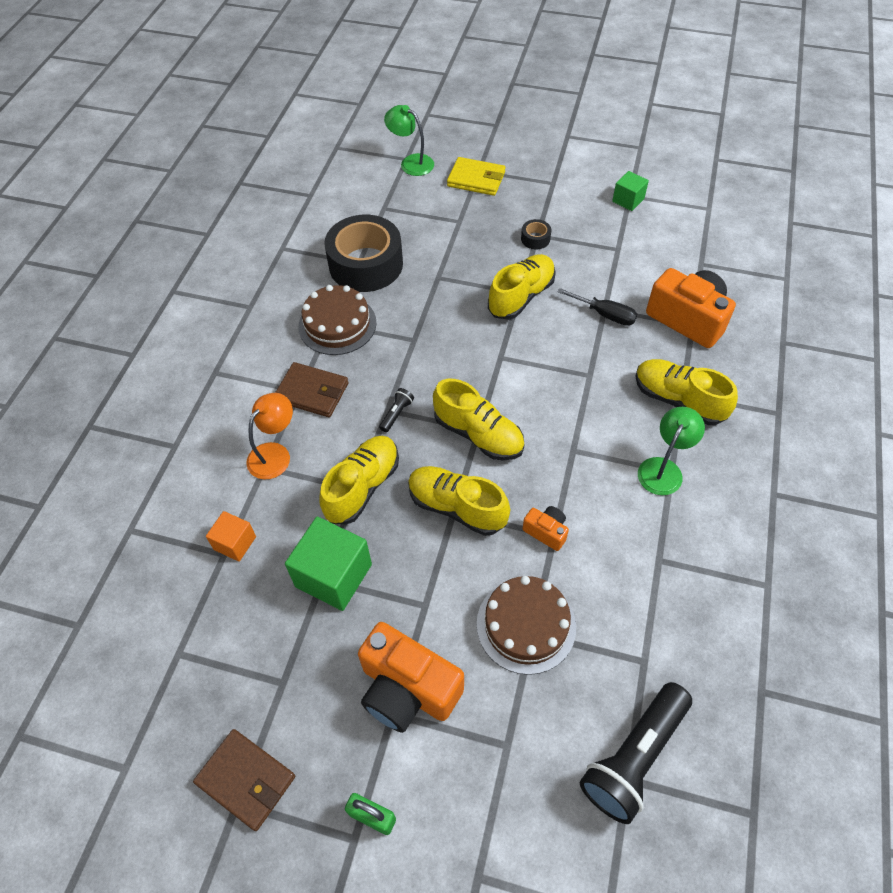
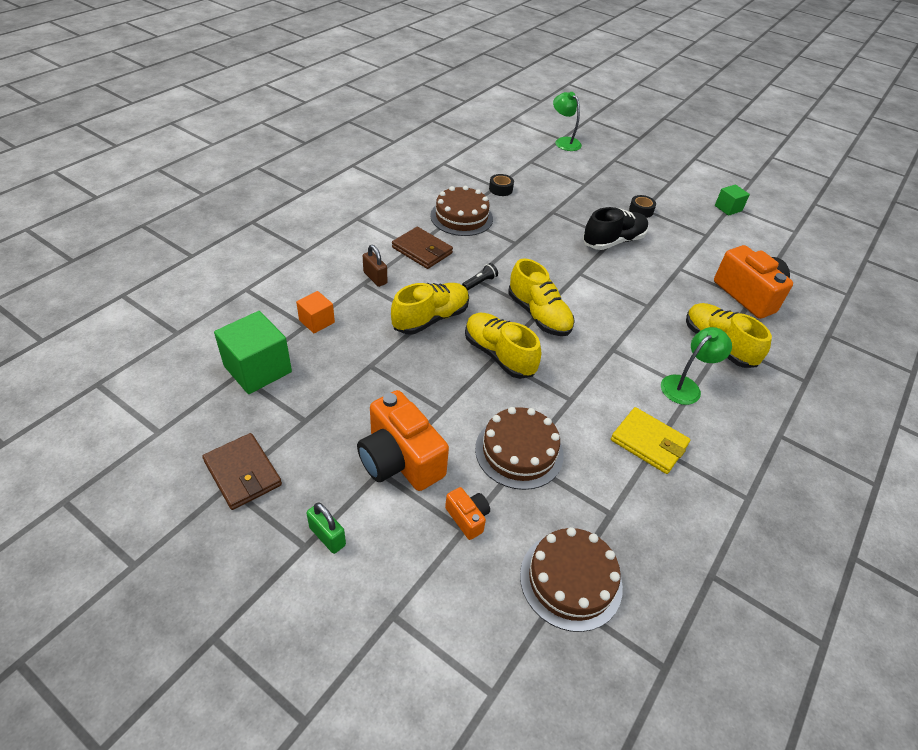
camera: 15 degrees right, 10 degrees down
orange lamp [246,393,293,479] -> brown padlock [363,245,387,287]
green cube [285,517,372,611] -> green cube moved to [214,311,292,394]
black tape [324,215,403,292] -> black tape [489,174,514,196], size x0.40
yellow wallet [447,157,506,196] -> yellow wallet moved to [611,407,690,474]
yellow shoe [488,254,556,320] -> black shoe [583,207,648,250]
orange camera [522,506,569,551] -> orange camera moved to [445,487,490,540]
black screwdriver [557,288,637,326] -> none
black flashlight [580,682,692,824] -> brown cake [520,527,623,632]

